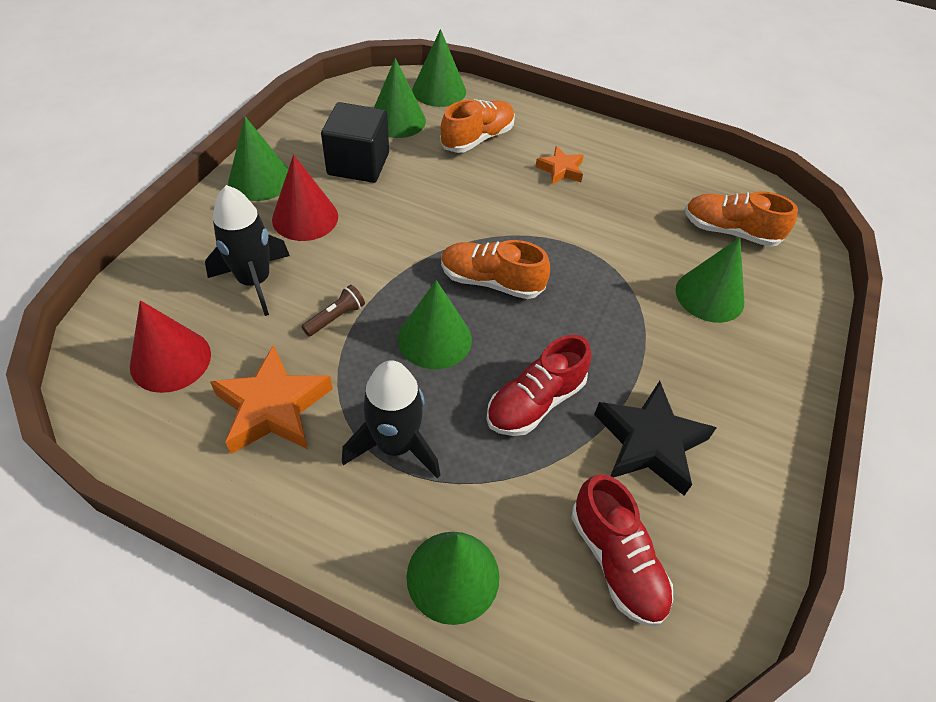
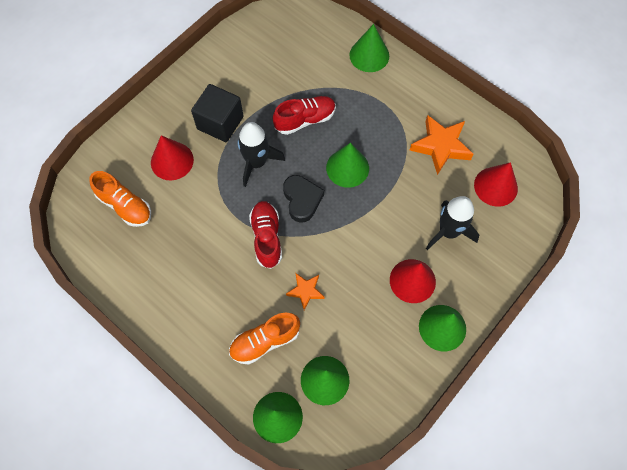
camera: 160 degrees left, 15 degrees up
brown flashlight [302,285,365,336] -> none
black cube [321,102,389,183] -> black cube moved to [191,84,244,142]
black rocket [342,360,440,479] -> black rocket moved to [238,122,285,187]
orange shoe [441,240,550,299] -> black heart [283,175,324,223]
orange star [535,146,584,185] -> orange star moved to [286,273,324,310]
red shoe [571,474,673,626] -> red shoe moved to [249,201,282,269]
black star [594,381,717,496] -> none
green cone [676,237,744,323] -> red cone [151,135,194,180]

